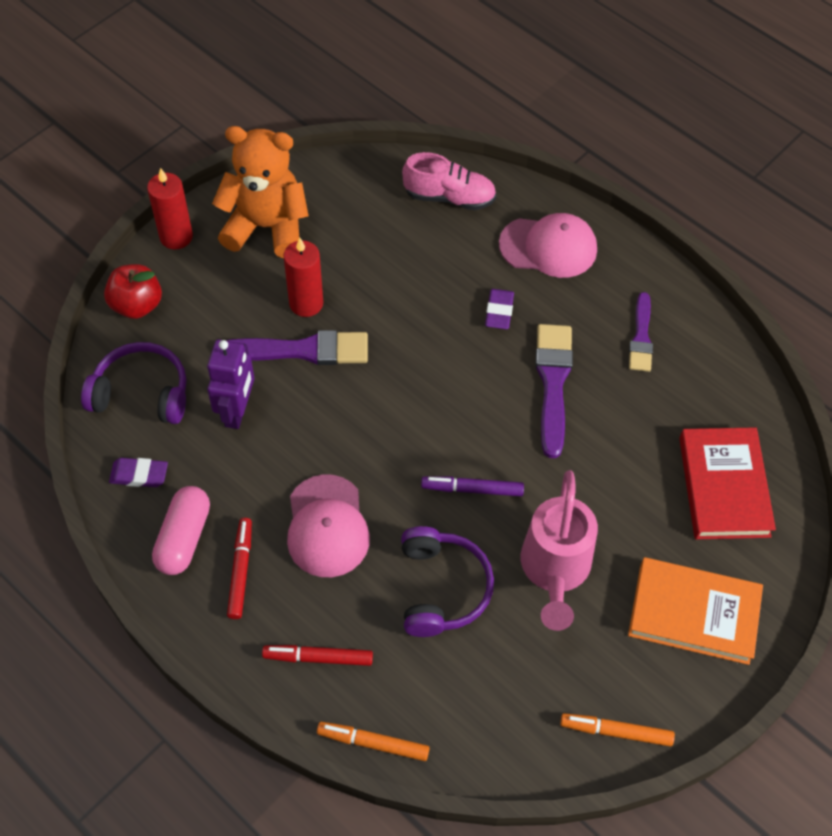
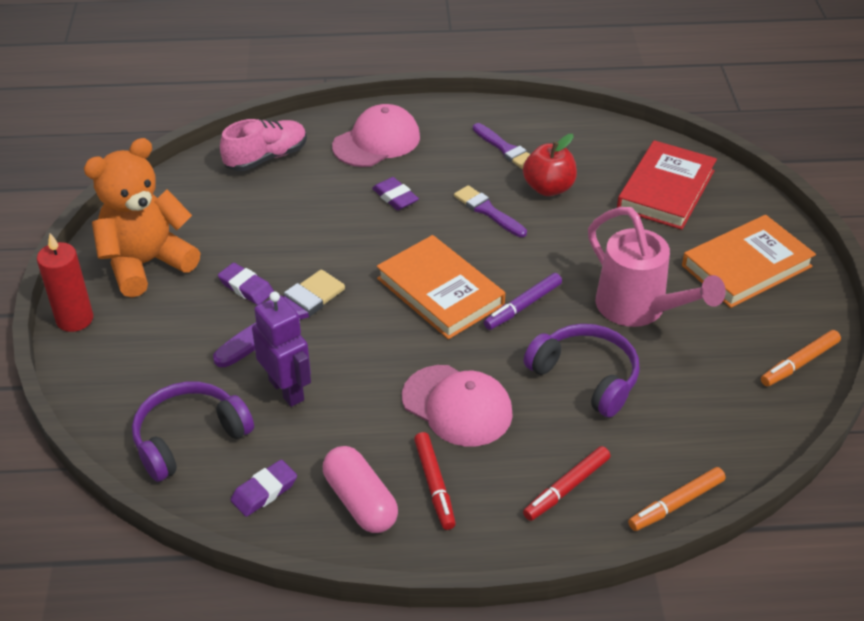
camera: 45 degrees left, 15 degrees down
red apple [104,264,162,319] -> red apple moved to [523,134,577,196]
red marker [227,518,252,619] -> red marker turned 150 degrees counterclockwise [414,432,456,530]
red candle [283,238,323,317] -> purple eraser [218,263,274,305]
purple brush [535,324,573,458] -> purple brush [454,185,527,237], size x0.63
red book [679,427,776,539] -> red book turned 75 degrees clockwise [617,140,717,230]
none -> orange book [377,235,505,339]

